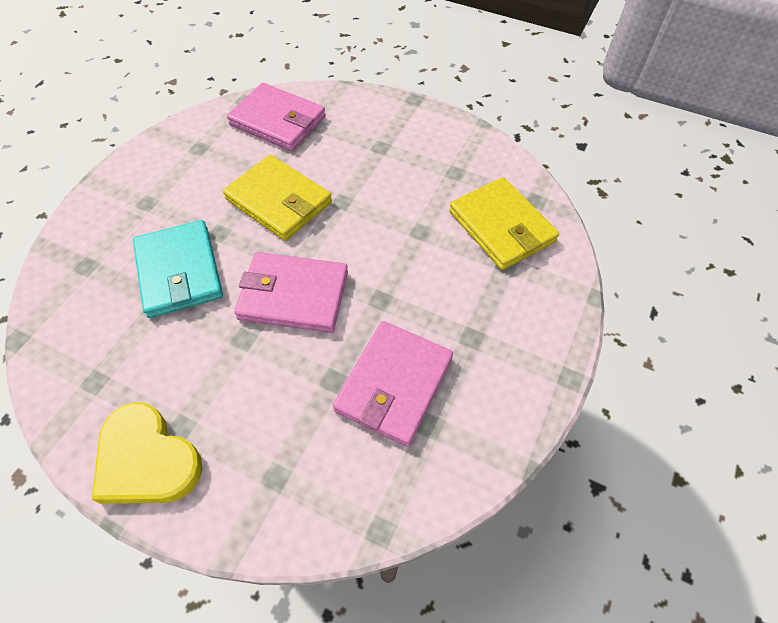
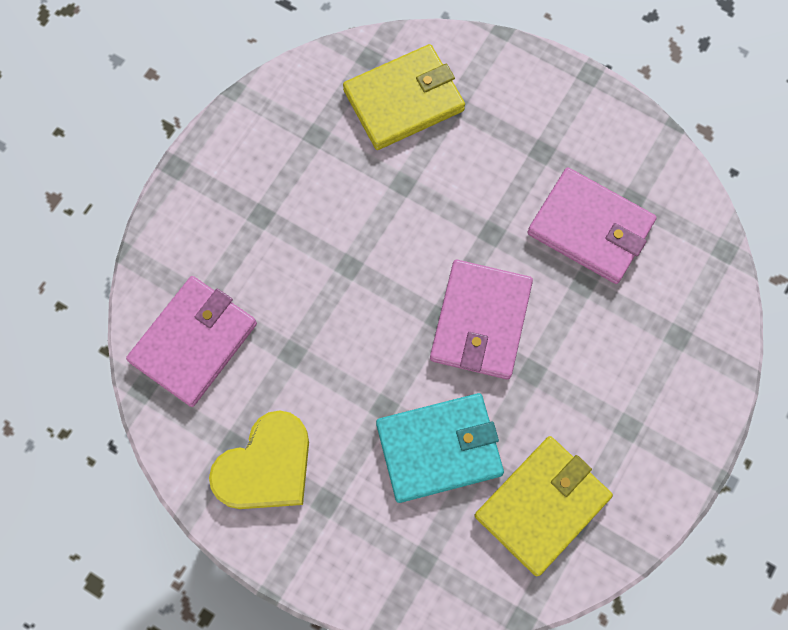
camera: 85 degrees left, 15 degrees up
yellow heart [92,402,202,504] -> yellow heart moved to [209,410,309,509]
yellow wallet [223,155,332,241] -> yellow wallet moved to [475,436,613,576]

